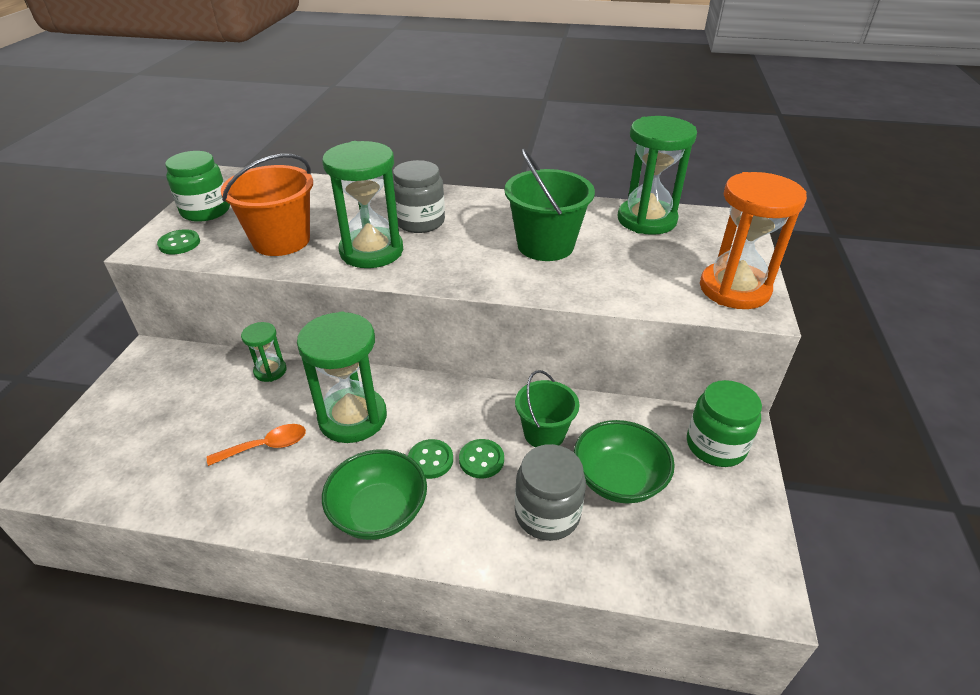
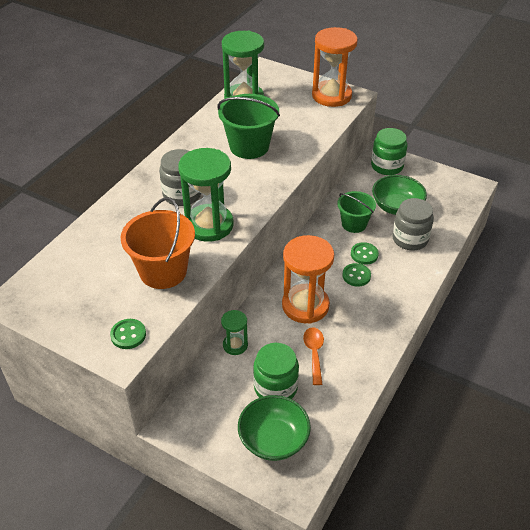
camera: 70 degrees left, 5 degrees up
green jar [165,151,230,222] -> green jar moved to [253,343,299,399]
green hourglass [297,312,387,443] -> orange hourglass [282,235,334,324]
green bowl [322,449,427,540] -> green bowl moved to [238,395,311,461]

